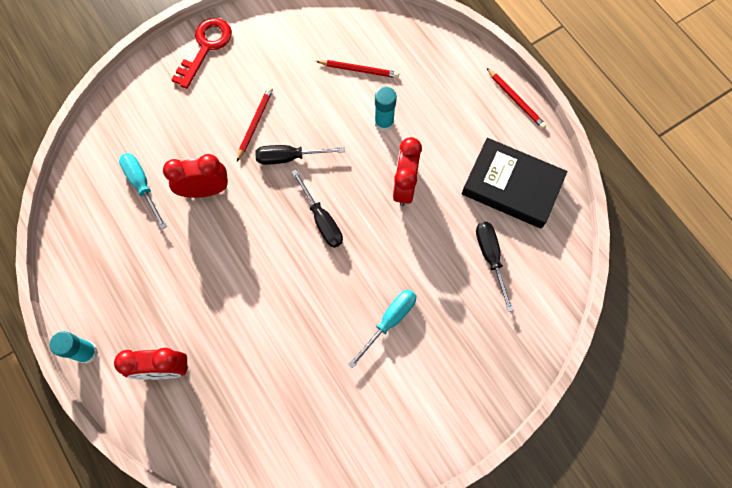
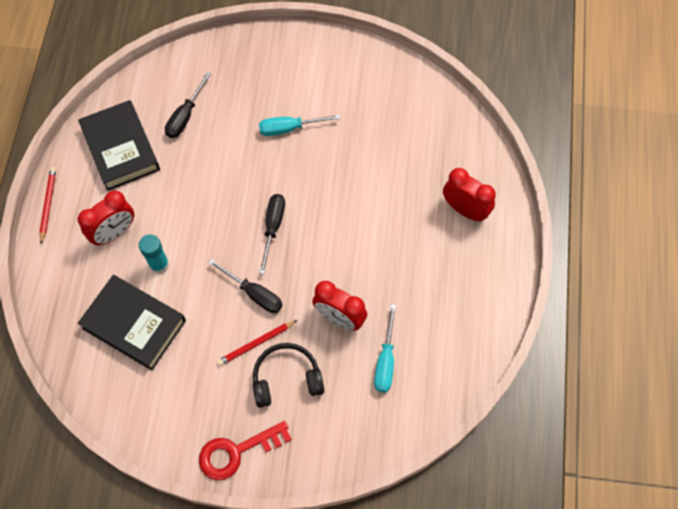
camera: 140 degrees left, 5 degrees down
turquoise glue stick [49,331,98,364] -> none
red pencil [316,60,399,78] -> black book [78,275,186,370]
red clock [393,137,422,206] -> red clock moved to [78,191,134,245]
none -> black headphones [253,343,324,408]

